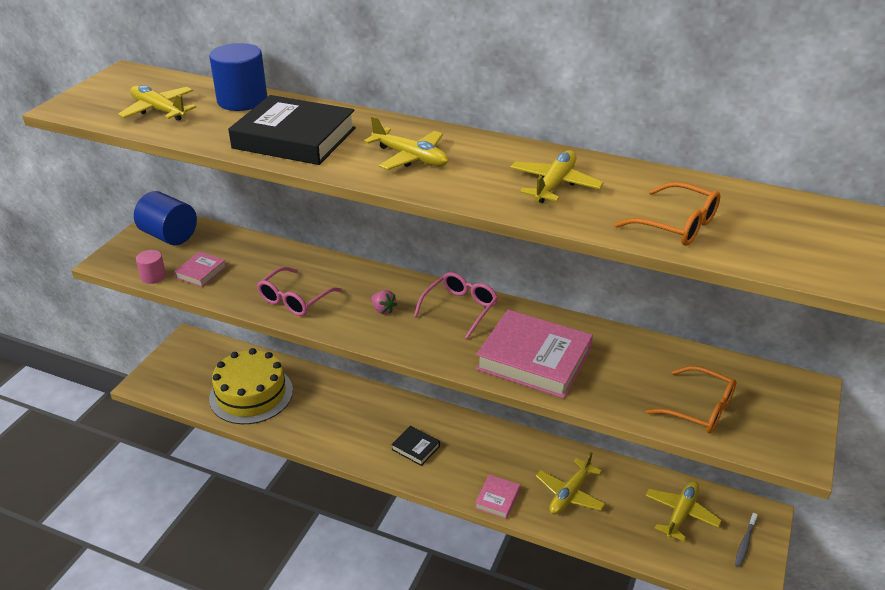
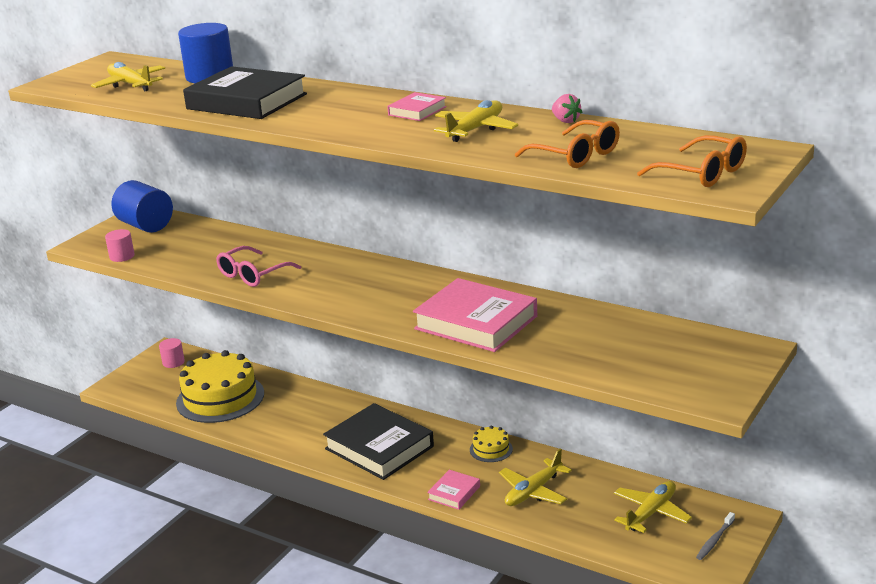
camera: 10 degrees right, 10 degrees down
pink book [174,252,227,287] -> pink book moved to [387,92,447,121]
yellow plane [364,116,449,170] -> none
pink strawberry [371,290,397,314] -> pink strawberry moved to [552,94,582,123]
black book [391,426,440,466] -> black book [323,403,434,480], size x2.10
pink glasses [414,272,498,339] -> none
orange glasses [646,366,736,434] -> orange glasses moved to [637,135,747,187]
none -> pink cylinder [159,338,185,368]
none -> yellow cake [470,426,513,462]

